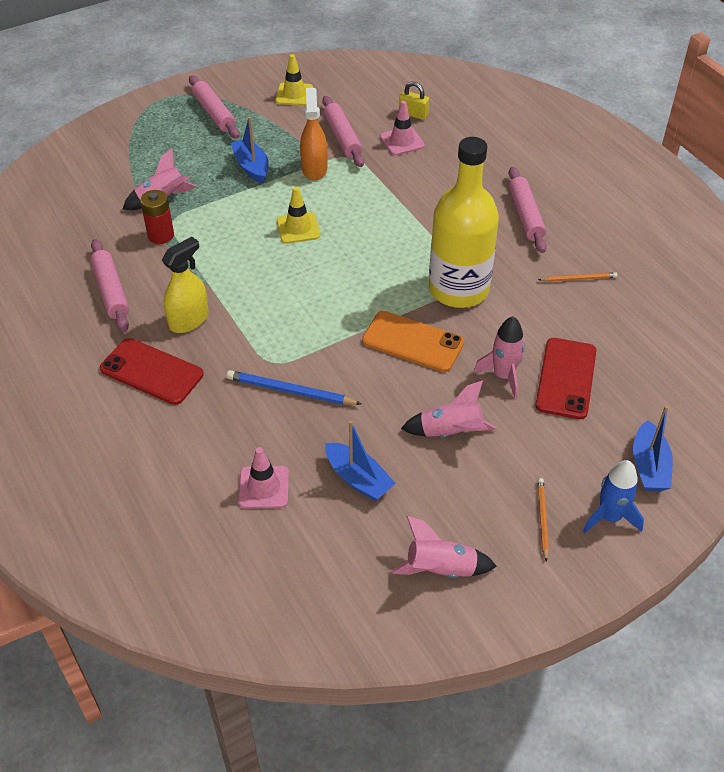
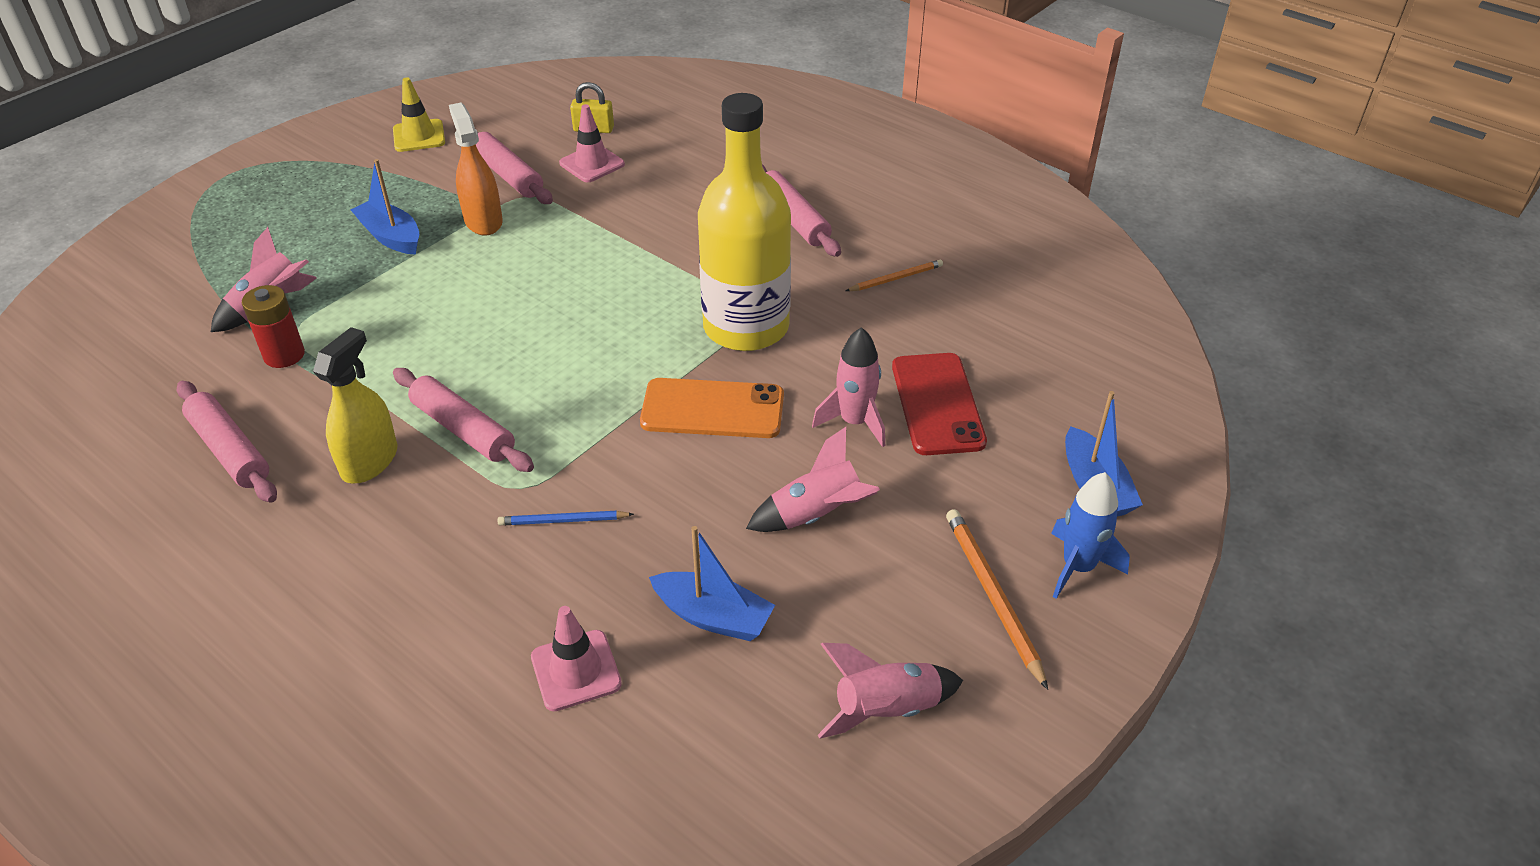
camera: 20 degrees left, 5 degrees down
red phone [100,338,204,405] -> none
pink rolling pin [189,75,240,139] -> pink rolling pin moved to [393,368,534,472]
blue pencil [226,370,361,405] -> blue pencil [497,511,634,525], size x0.63
yellow traffic cone [277,187,320,244] -> none
orange pencil [538,478,549,562] -> orange pencil [946,509,1048,690], size x1.60

